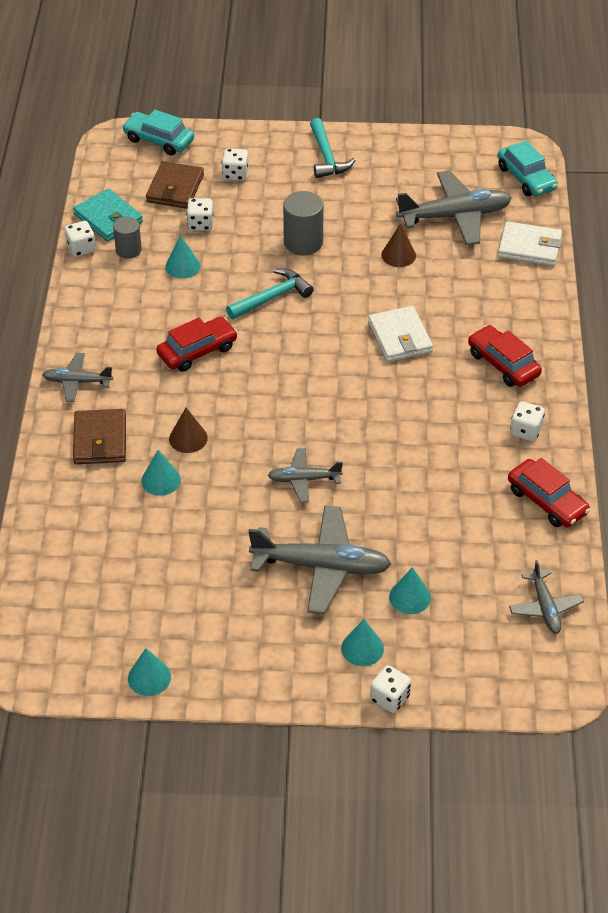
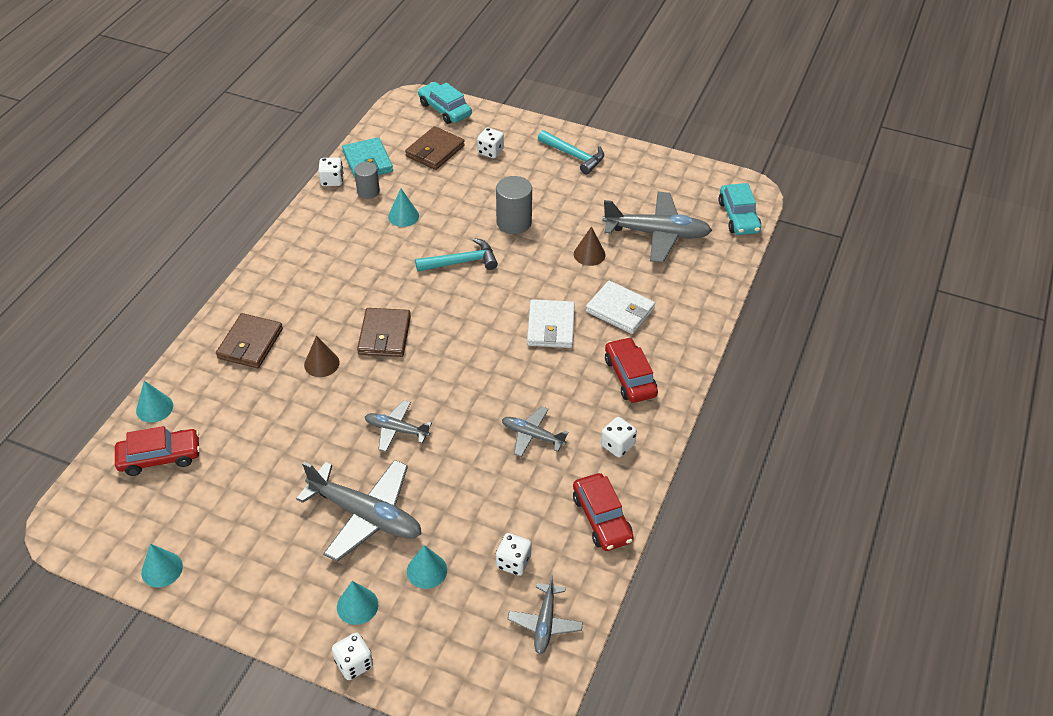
camera: 20 degrees right, 0 degrees up
grey plane [42,353,113,402] -> grey plane moved to [502,406,569,457]
turquoise cone [141,450,181,496] -> turquoise cone moved to [136,381,173,423]
red car [156,317,238,372] -> red car moved to [115,426,200,476]
white dice [187,198,214,231] -> white dice moved to [496,533,532,576]
turquoise hammer [310,118,355,178] -> turquoise hammer turned 60 degrees counterclockwise [538,130,604,175]
white wallet [498,221,562,266] -> white wallet moved to [586,281,655,334]
none -> brown wallet [357,308,411,357]

